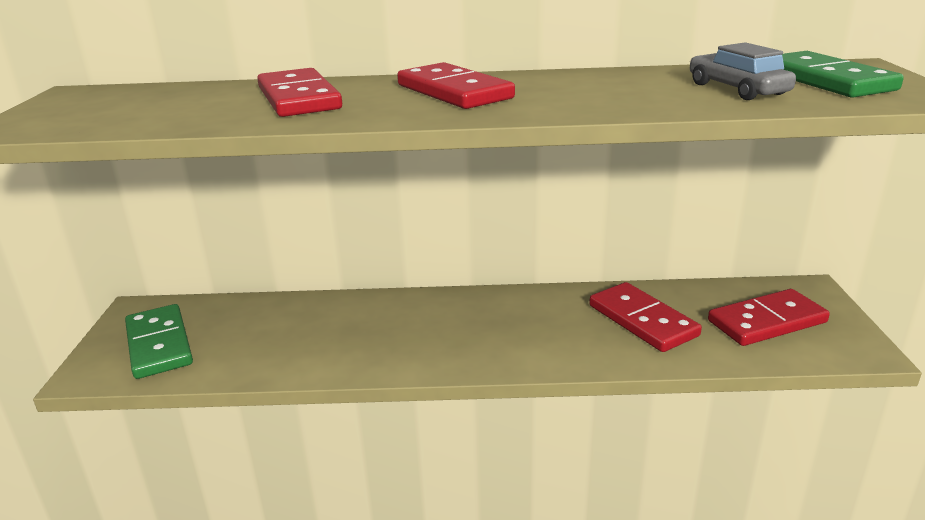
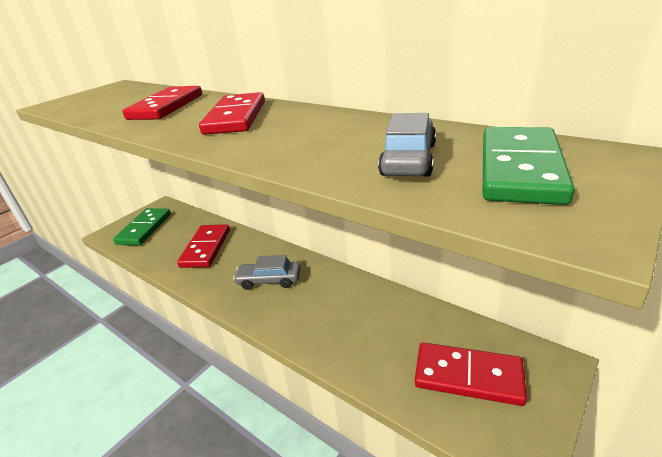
camera: 40 degrees right, 5 degrees up
red domino [589,282,702,352] -> red domino moved to [177,224,230,268]
none -> grey car [233,255,301,290]

